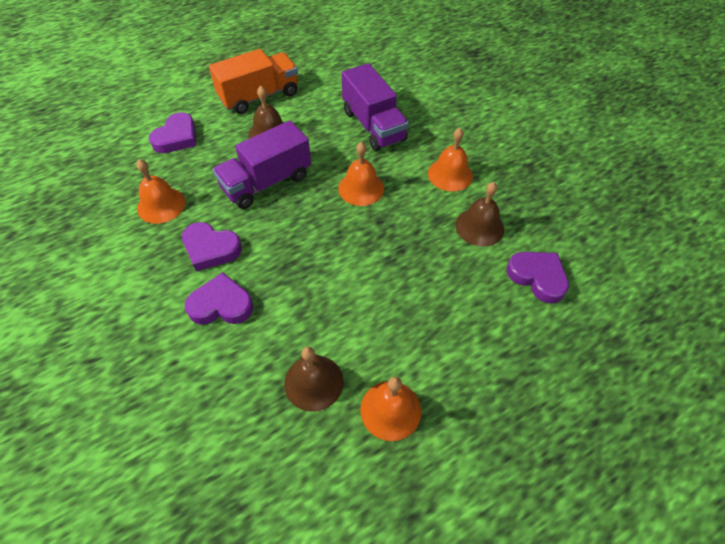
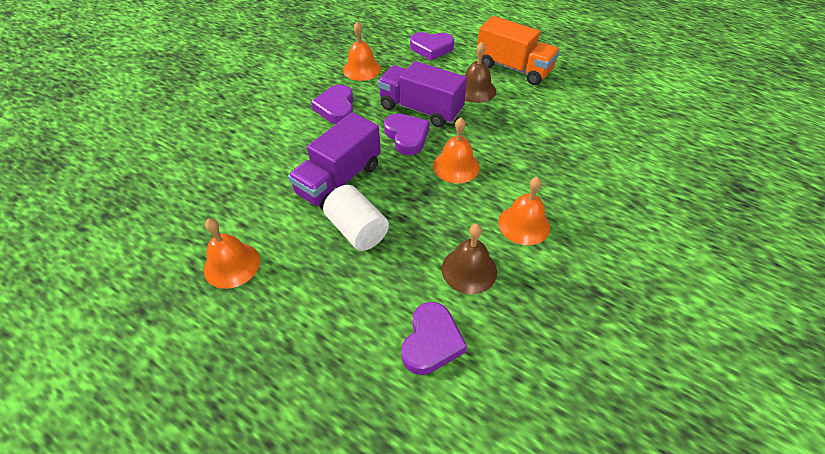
camera: 65 degrees right, 5 degrees down
purple heart [185,272,253,325] -> purple heart moved to [384,113,430,155]
brown bell [284,347,344,412] -> none
purple truck [342,63,409,151] -> purple truck moved to [288,112,381,210]
none -> white cylinder [323,185,389,251]

